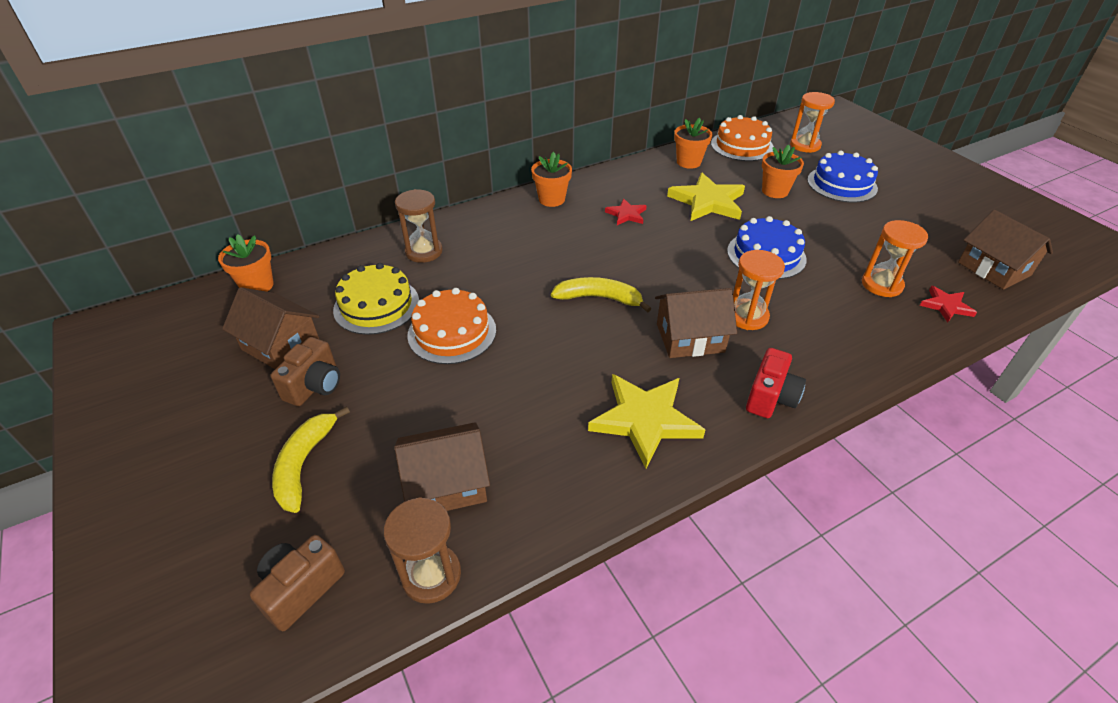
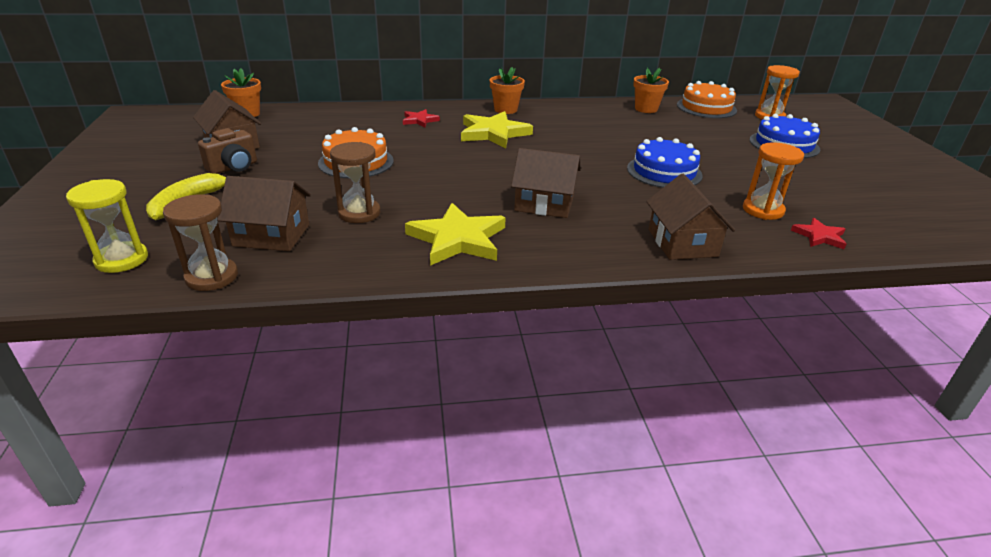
camera: 20 degrees right, 10 degrees down
brown camera [250,535,345,631] -> yellow hourglass [66,179,148,273]
yellow cake [333,263,419,335] -> none
brown hourglass [395,189,443,263] -> brown hourglass moved to [330,142,380,223]
yellow banana [551,277,651,313] -> none
red star [605,198,647,225] -> red star moved to [403,109,440,127]
yellow star [667,173,745,221] -> yellow star moved to [461,111,533,148]
orange hourglass [733,250,785,330] -> none
red camera [746,348,806,418] -> none
orange flower pot [762,145,804,198] -> none
brown house [958,210,1053,290] -> brown house moved to [646,174,735,260]

